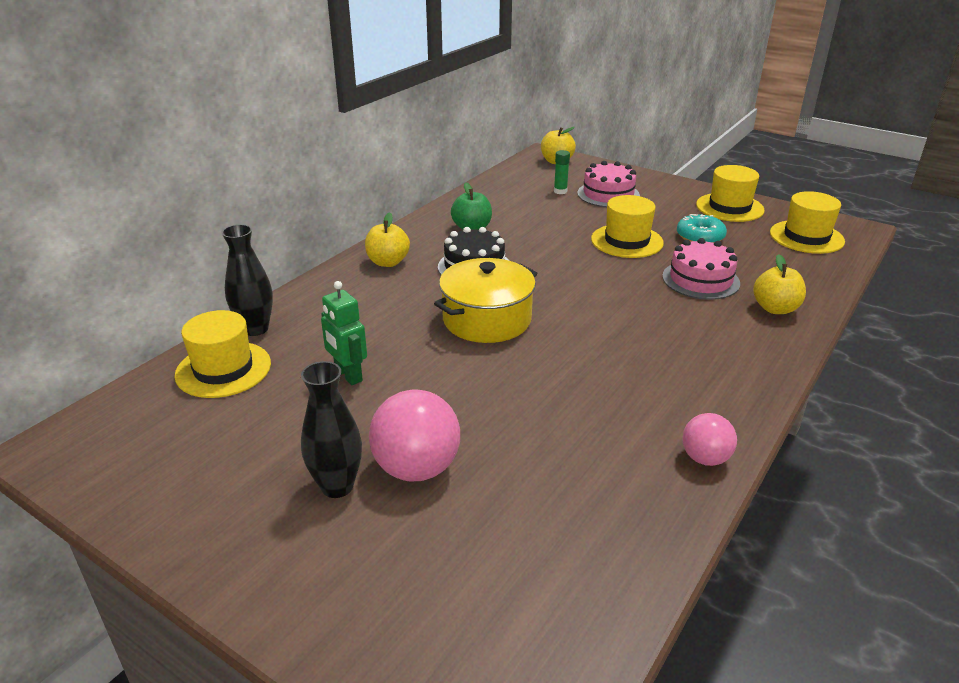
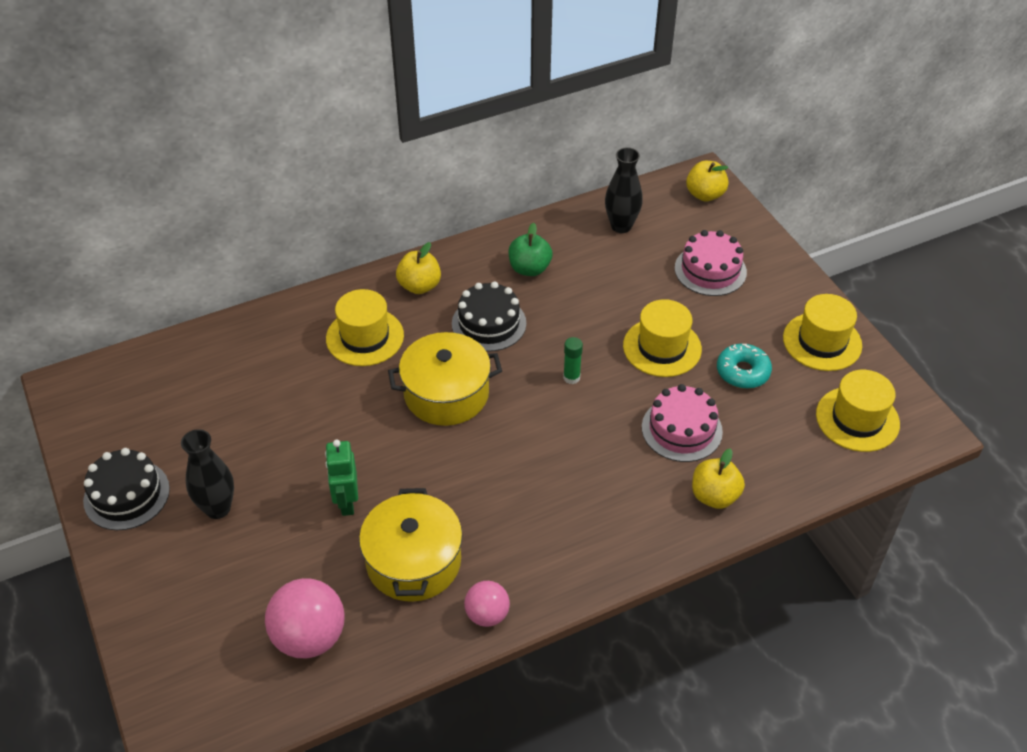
camera: 30 degrees right, 15 degrees up
yellow hat [174,310,271,398] -> yellow hat moved to [326,289,404,366]
black vase [221,224,273,336] -> black vase moved to [605,147,643,233]
green robot [321,281,367,385] -> green robot moved to [325,440,358,516]
pink ball [369,389,460,481] -> pink ball moved to [265,578,345,658]
green glue stick [554,150,570,194] -> green glue stick moved to [563,337,583,384]
none -> black cake [83,448,170,530]
none -> yellow pot [359,488,463,602]

